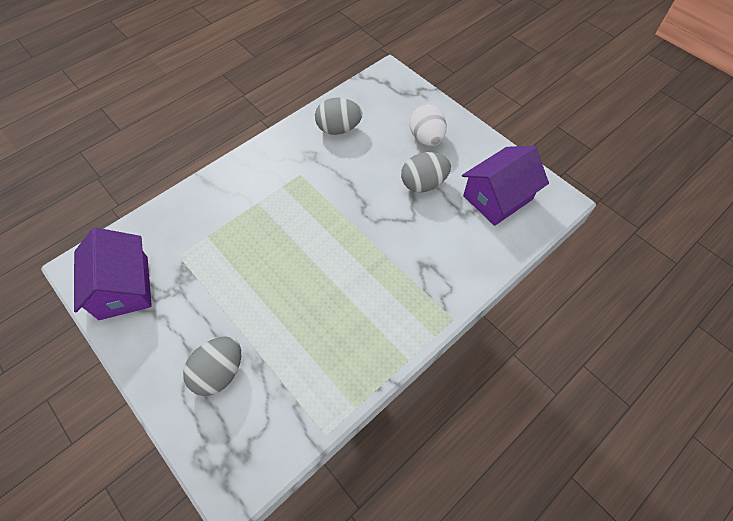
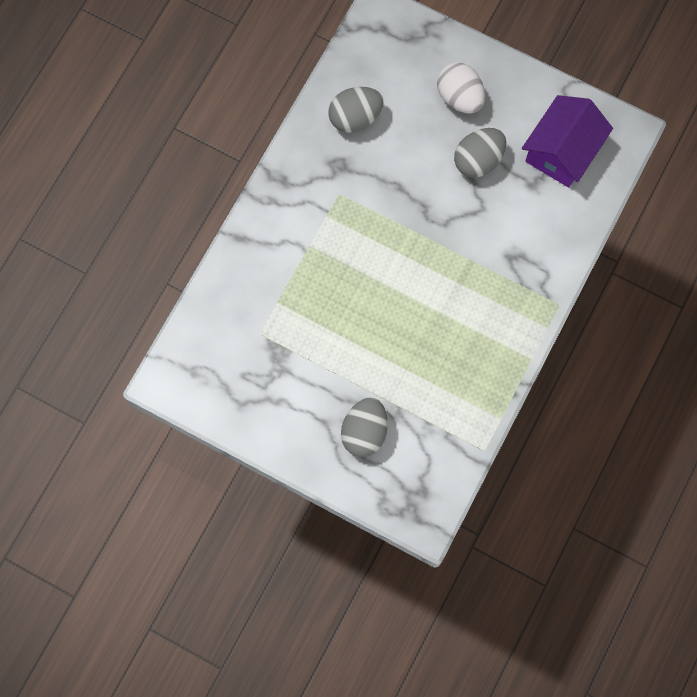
camera: 20 degrees left, 15 degrees up
purple house [74,227,152,320] -> none

